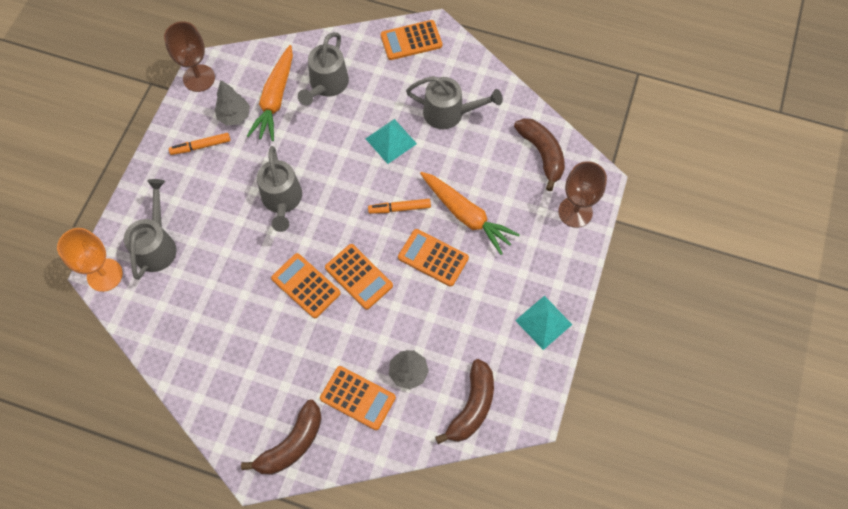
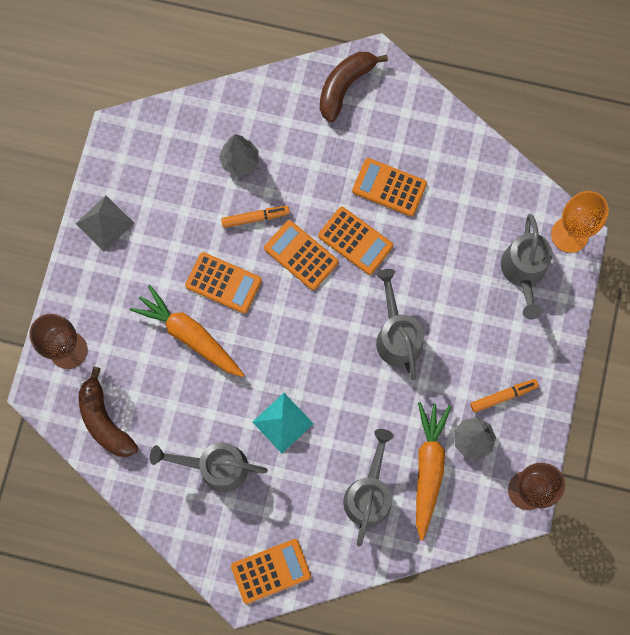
camera: 175 degrees right, 10 degrees up
orange calculator [320,366,396,430] -> orange calculator moved to [352,158,427,216]
orange marker [368,199,431,214] -> orange marker moved to [221,206,290,228]
brown banana [435,359,494,444] -> none
turquoise pyramid [515,296,573,350] -> grey pyramid [76,195,134,252]

